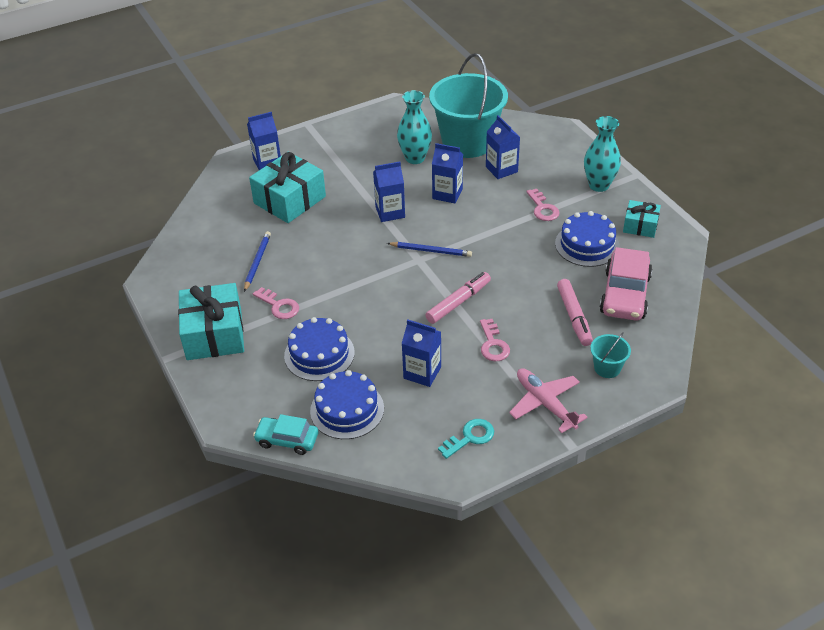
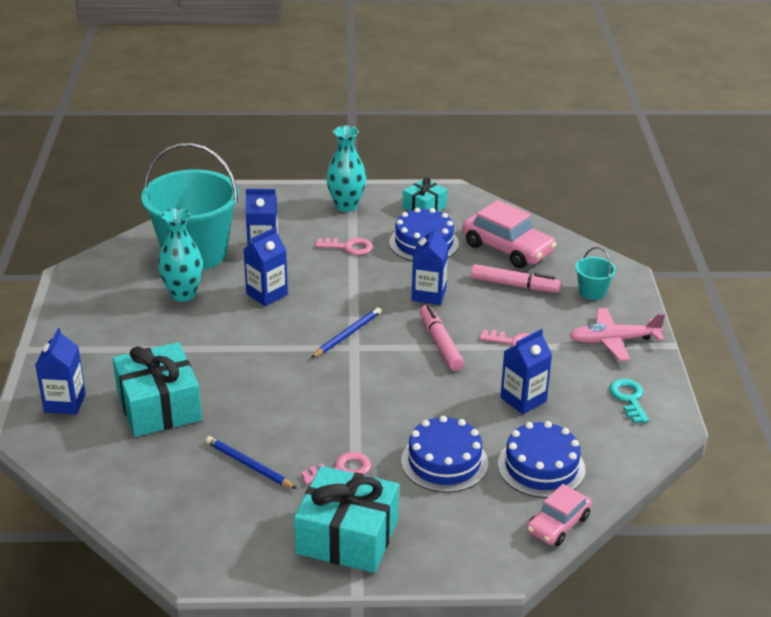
camera: 65 degrees left, 10 degrees down
turquoise car [253,414,318,455] -> pink car [527,484,592,546]
blue carton [373,162,405,222] -> blue carton moved to [412,226,448,305]

